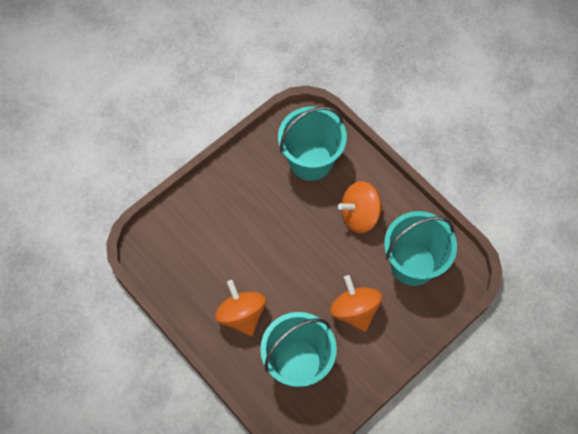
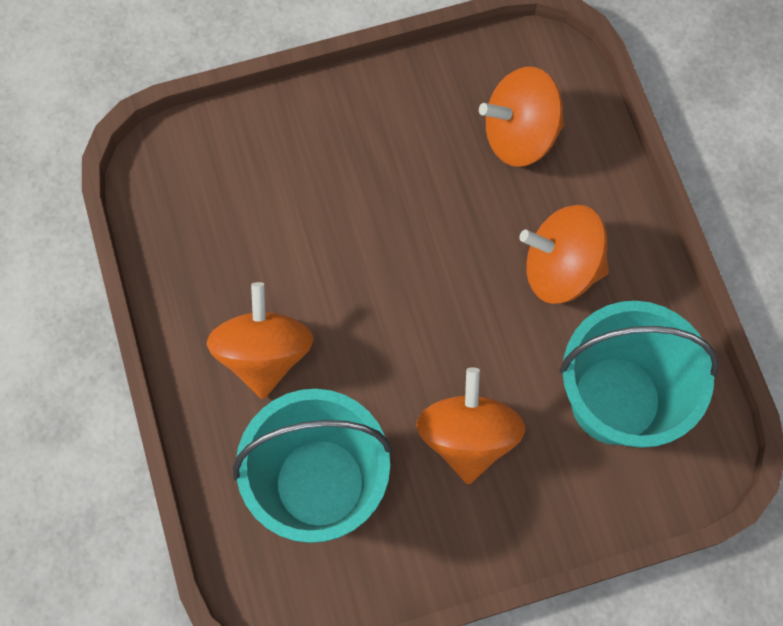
camera: 25 degrees right, 5 degrees up
turquoise bucket [278,106,347,181] -> orange spinning top [479,67,564,167]

